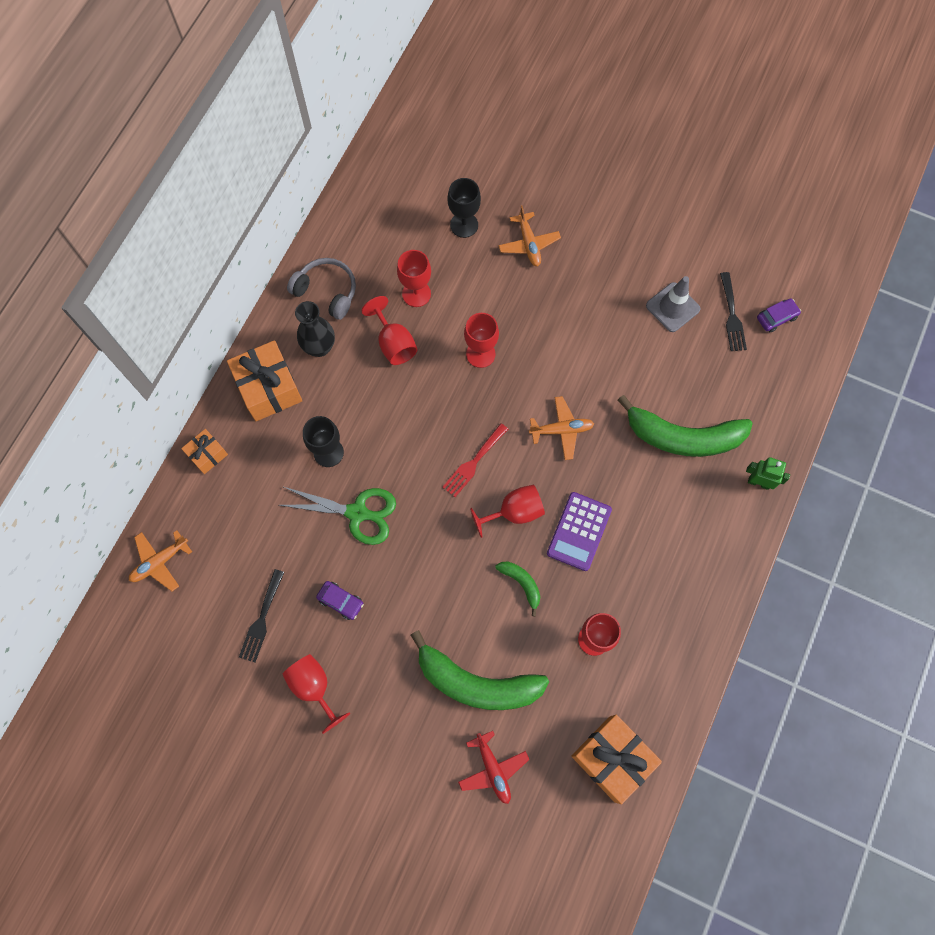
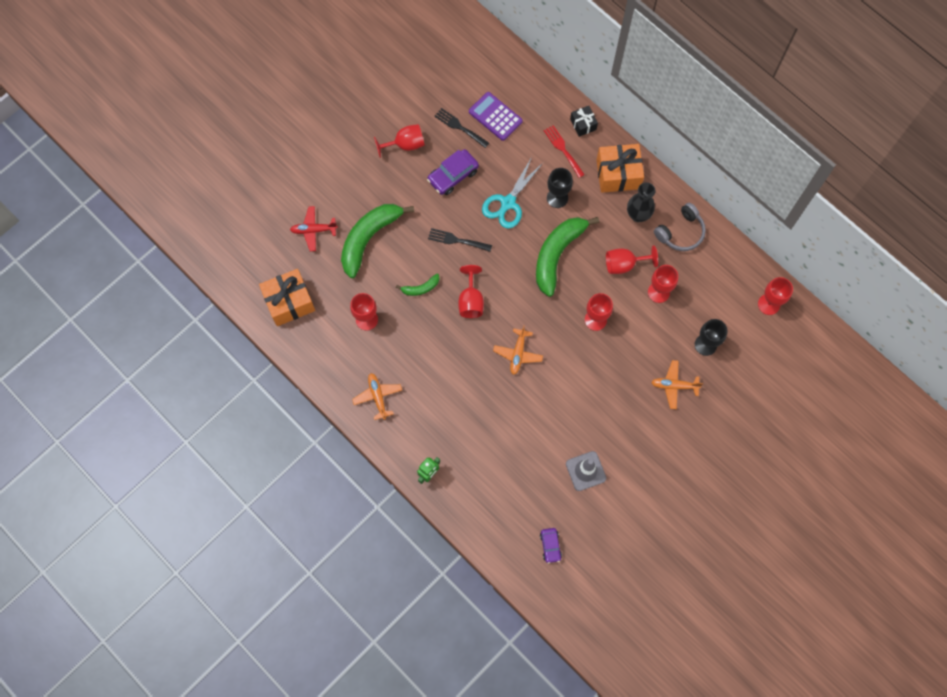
camera: 110 degrees right, 0 degrees up
orange plane [129,530,192,591] -> orange plane moved to [352,373,402,420]
orange gift [181,429,228,474] -> black gift [570,106,598,137]
green scissors [279,486,396,545] -> turquoise scissors [482,157,543,229]
purple car [316,581,364,620] -> purple car [427,149,479,195], size x1.66
red fork [442,423,508,497] -> red fork moved to [544,125,585,178]
purple calculator [547,492,612,571] -> purple calculator moved to [469,92,523,141]
green banana [617,395,753,457] -> green banana moved to [536,217,599,297]
black fork [720,272,747,351] -> black fork moved to [428,228,492,252]
none -> red goblet [758,277,793,315]

